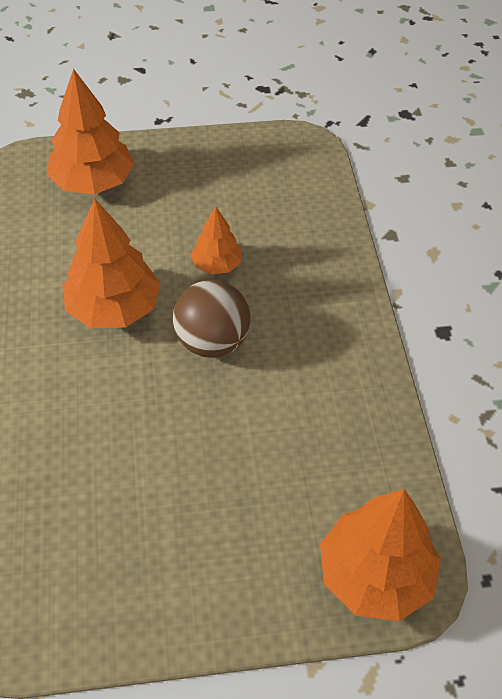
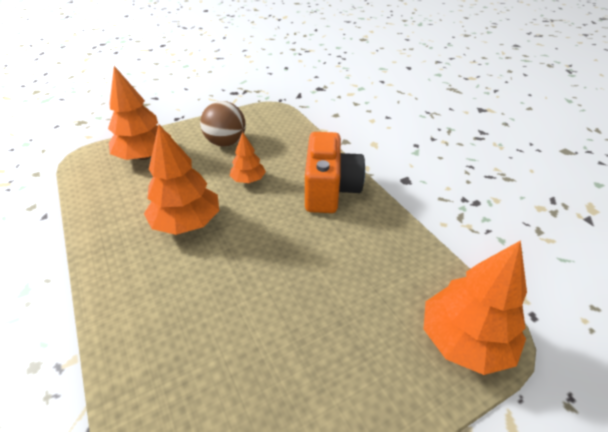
camera: 20 degrees left, 10 degrees down
brown ball [173,280,250,358] -> brown ball moved to [200,101,246,147]
none -> orange camera [305,132,365,213]

